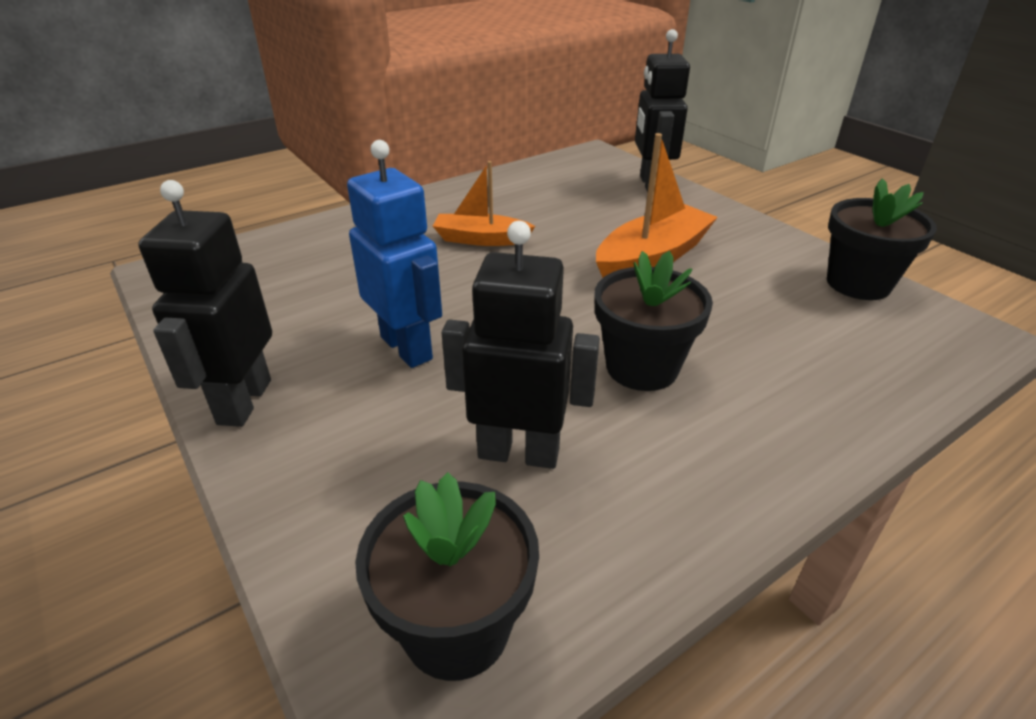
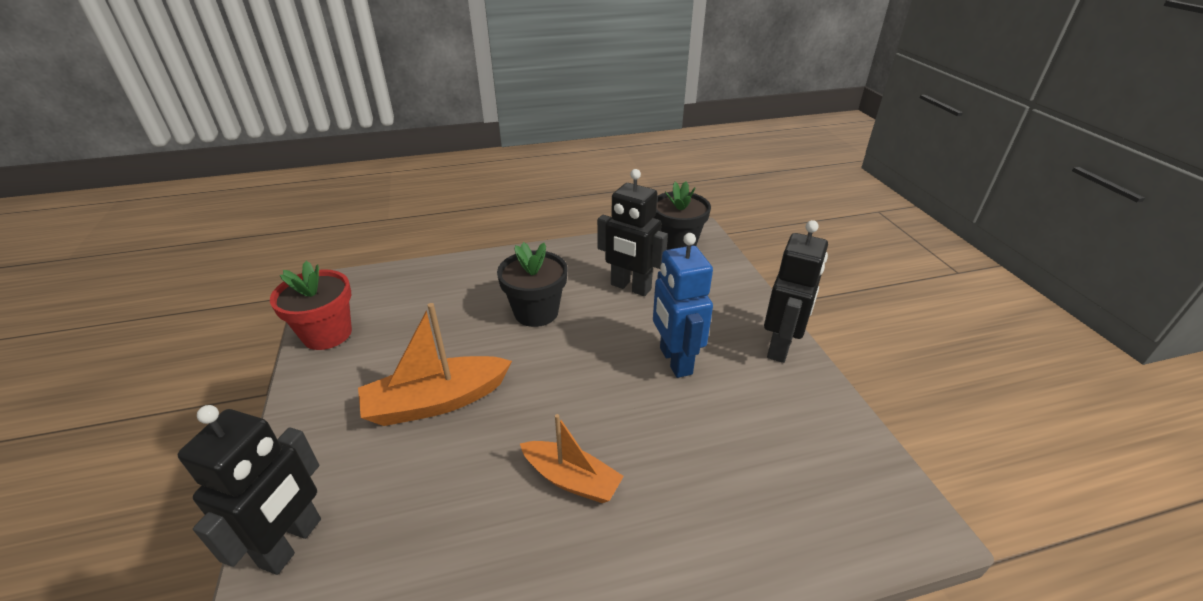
camera: 160 degrees left, 0 degrees up
black flower pot [827,178,937,300] -> red flower pot [270,261,352,350]

